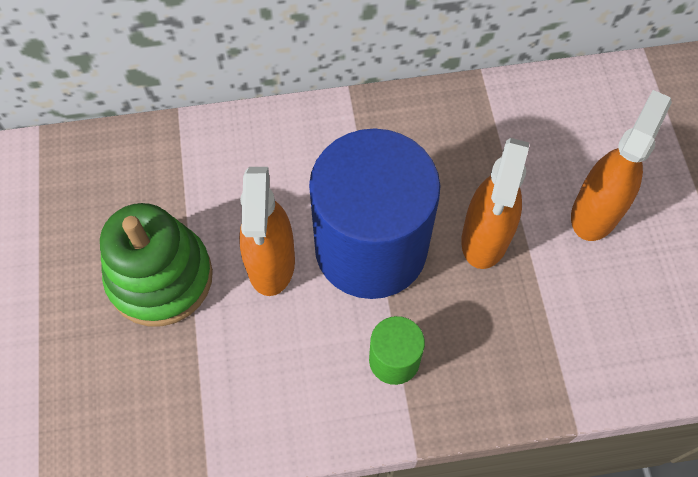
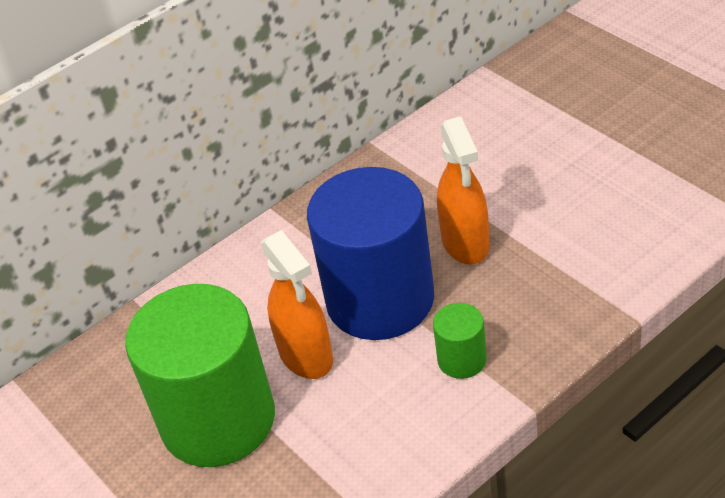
camera: 25 degrees left, 20 degrees down
green stacking toy [100,203,213,326] -> green cylinder [125,284,275,467]
orange spray bottle [571,90,672,241] -> none

